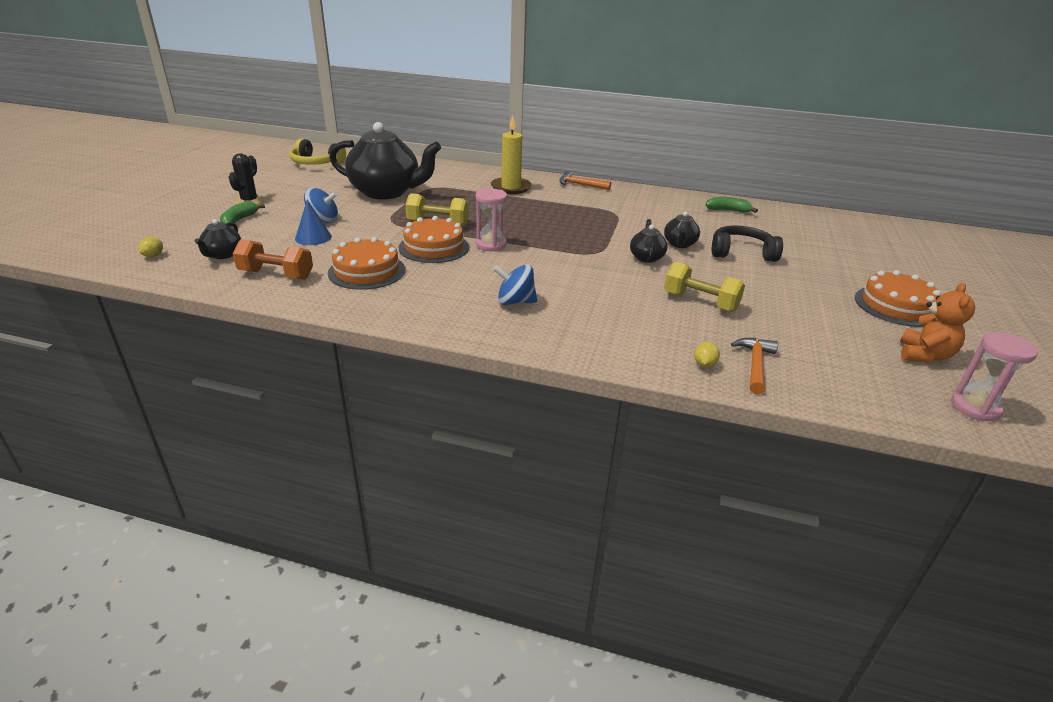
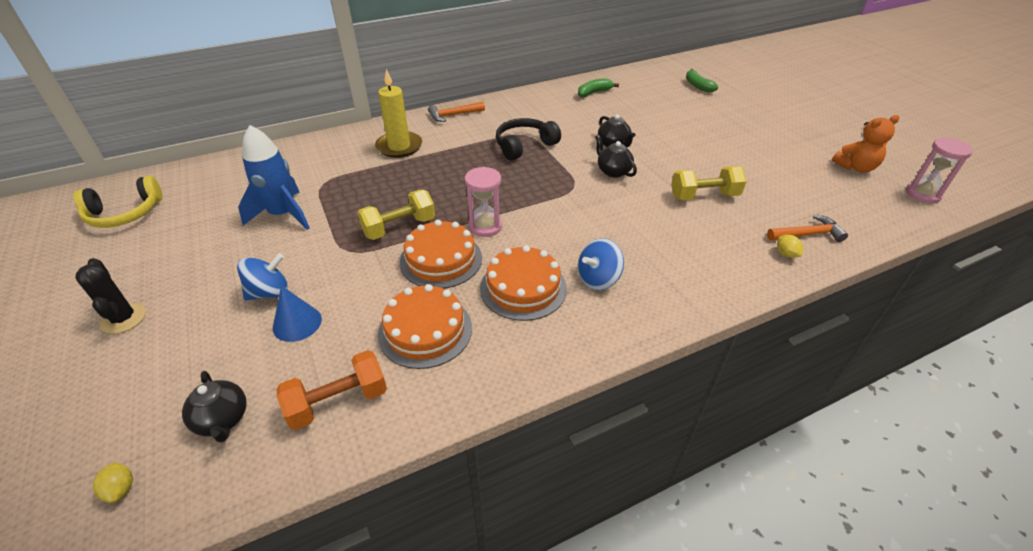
camera: 40 degrees left, 10 degrees up
green banana [220,201,265,227] -> green banana moved to [686,69,719,93]
black teapot [329,122,441,199] -> blue rocket [238,125,310,230]
black headphones [712,226,783,262] -> black headphones moved to [496,118,561,160]
orange hammer [731,338,778,394] -> orange hammer turned 105 degrees clockwise [767,214,848,242]
orange cake [855,270,941,327] -> orange cake moved to [480,245,567,321]
orange teddy bear [900,283,975,363] -> orange teddy bear turned 90 degrees clockwise [832,115,899,173]

